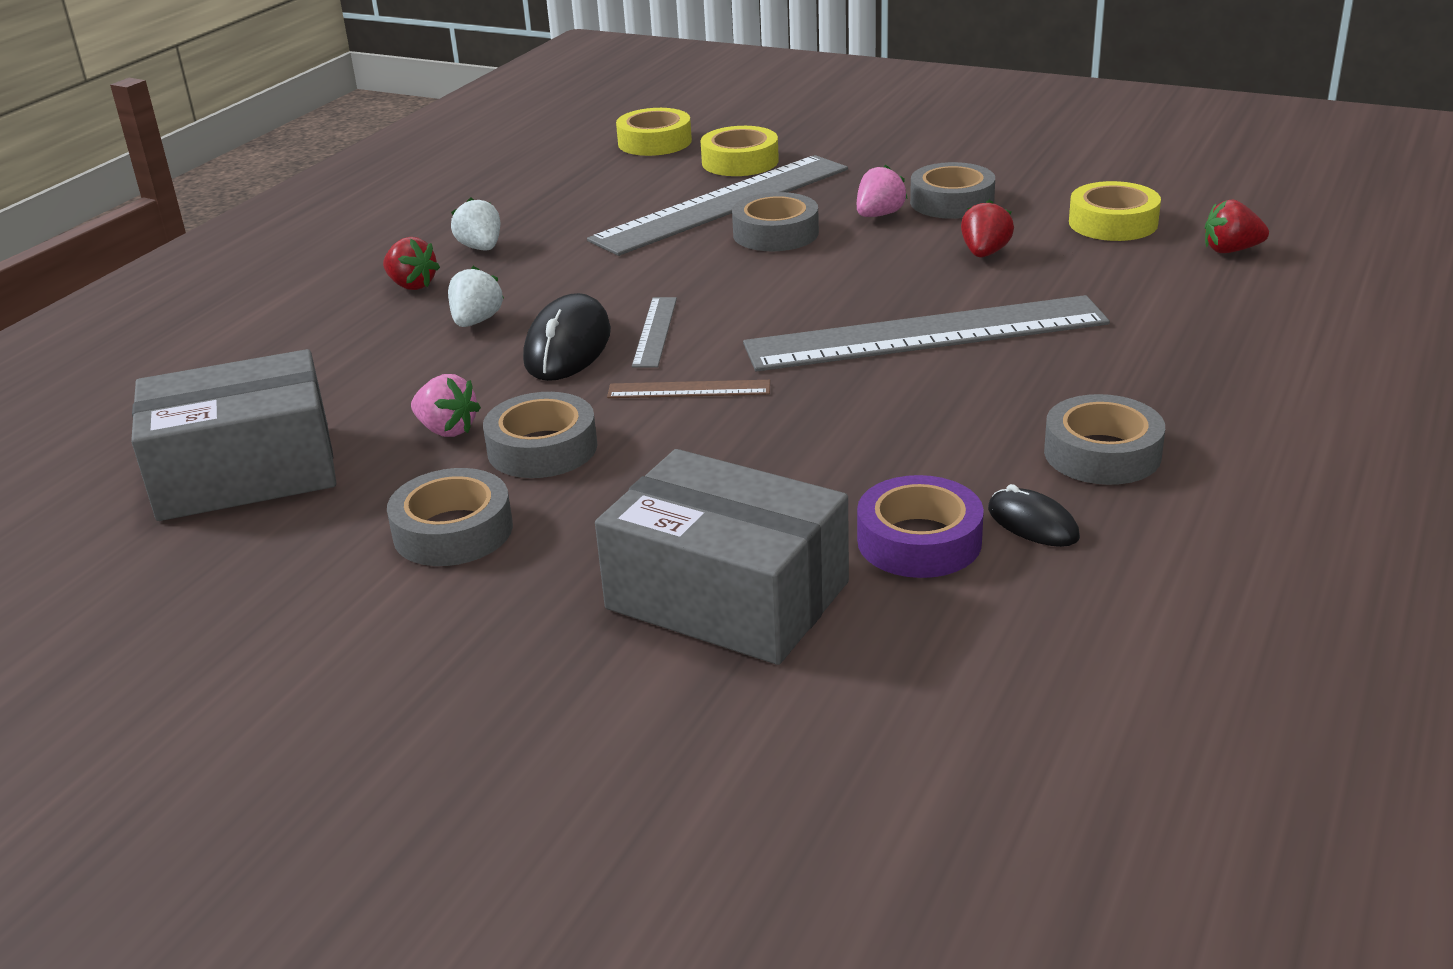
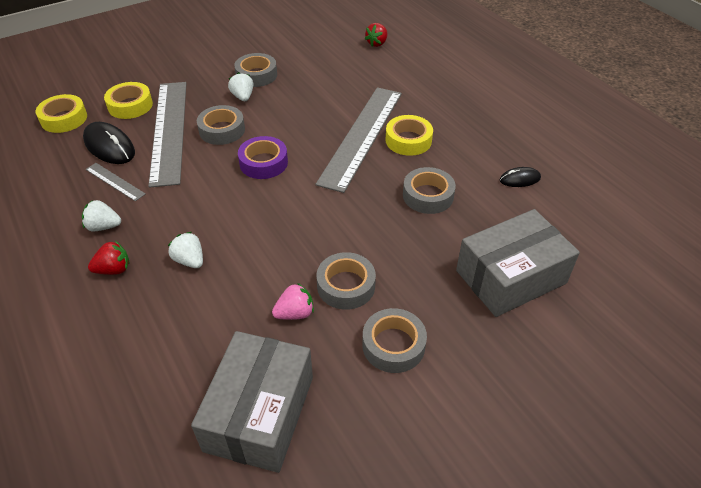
camera: 60 degrees left, 15 degrees up
black mouse [523,293,611,381] -> black mouse moved to [83,122,135,164]
brown ruler [607,380,770,398] -> none
grey ruler [632,297,677,368] -> grey ruler moved to [86,163,146,201]
pink strawberry [857,164,908,217] -> white strawberry [228,72,253,101]
purple tape [857,475,984,578] -> purple tape moved to [238,136,288,179]
red strawberry [961,200,1014,257] -> none
grey tape [1044,394,1165,485] -> grey tape moved to [403,167,456,214]
yellow tape [1069,181,1161,241] -> yellow tape moved to [385,115,433,156]

